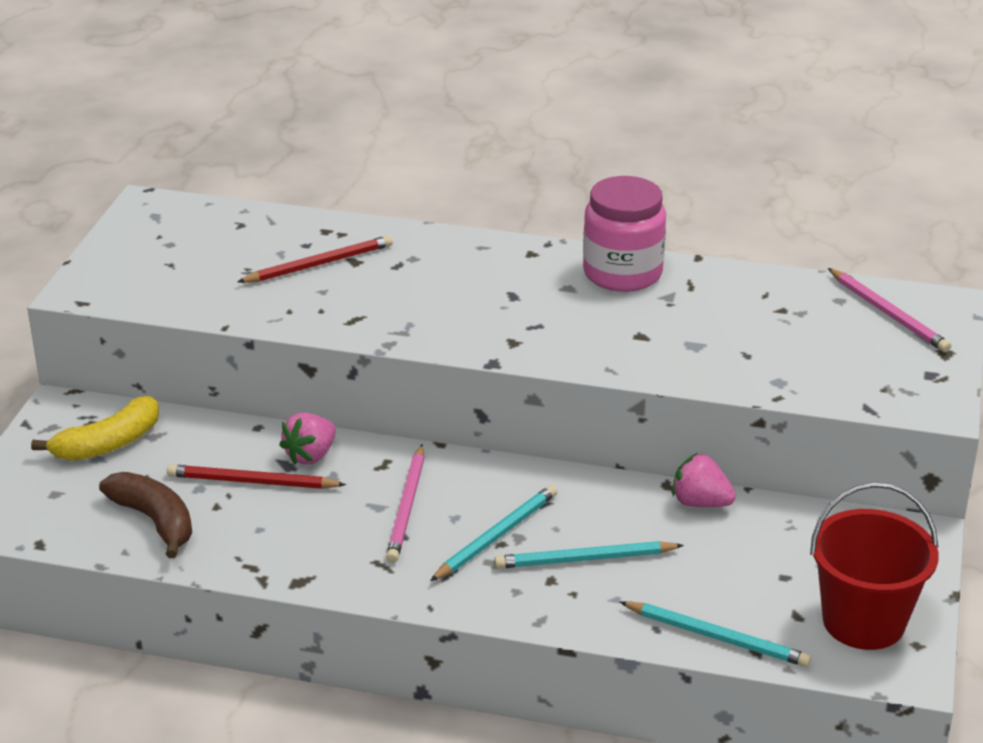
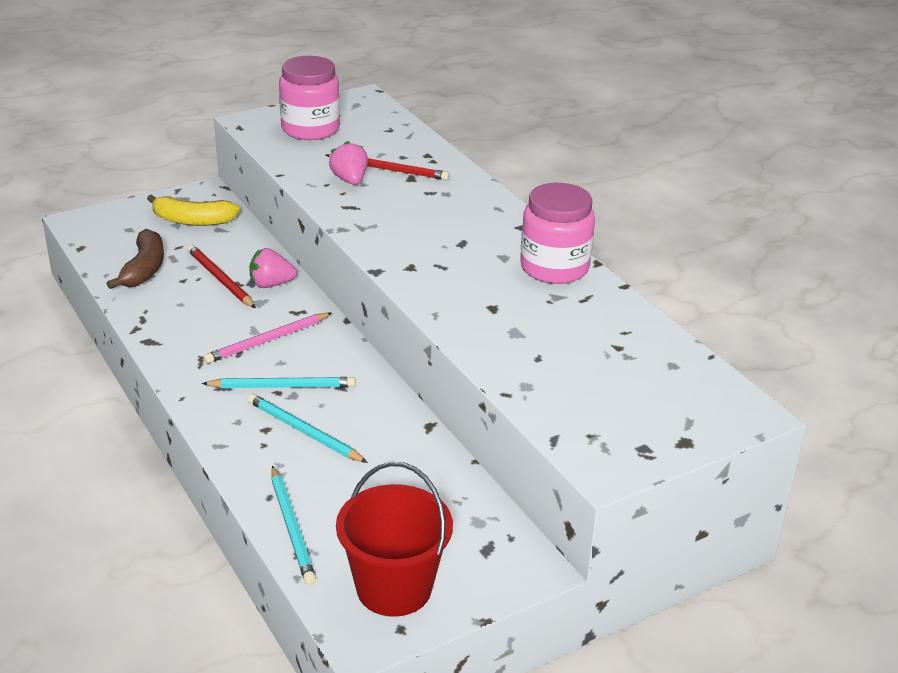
camera: 45 degrees right, 0 degrees up
pink strawberry [672,453,736,507] -> pink strawberry moved to [329,141,368,185]
pink pencil [828,268,951,352] -> none
none -> pink jar [279,56,340,140]

